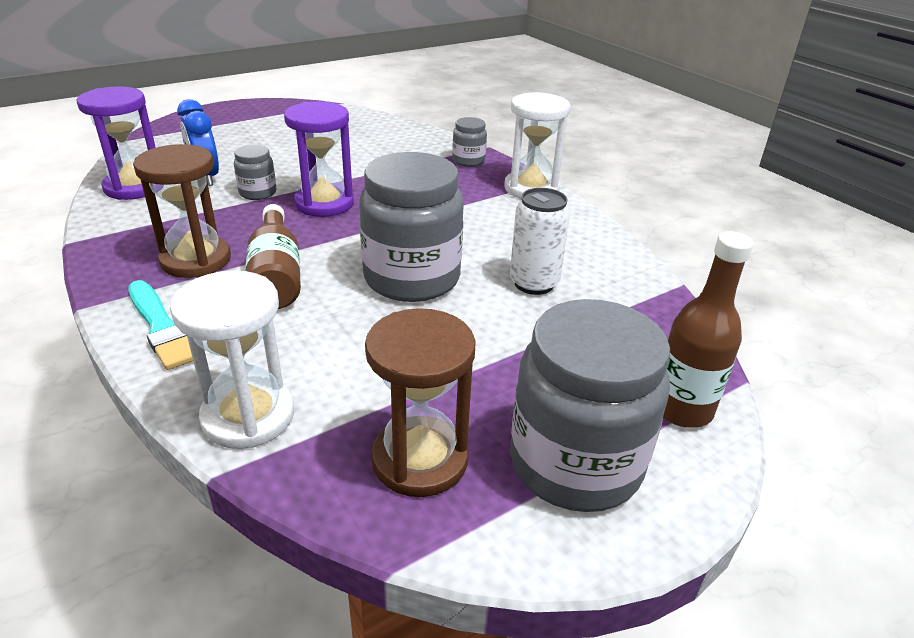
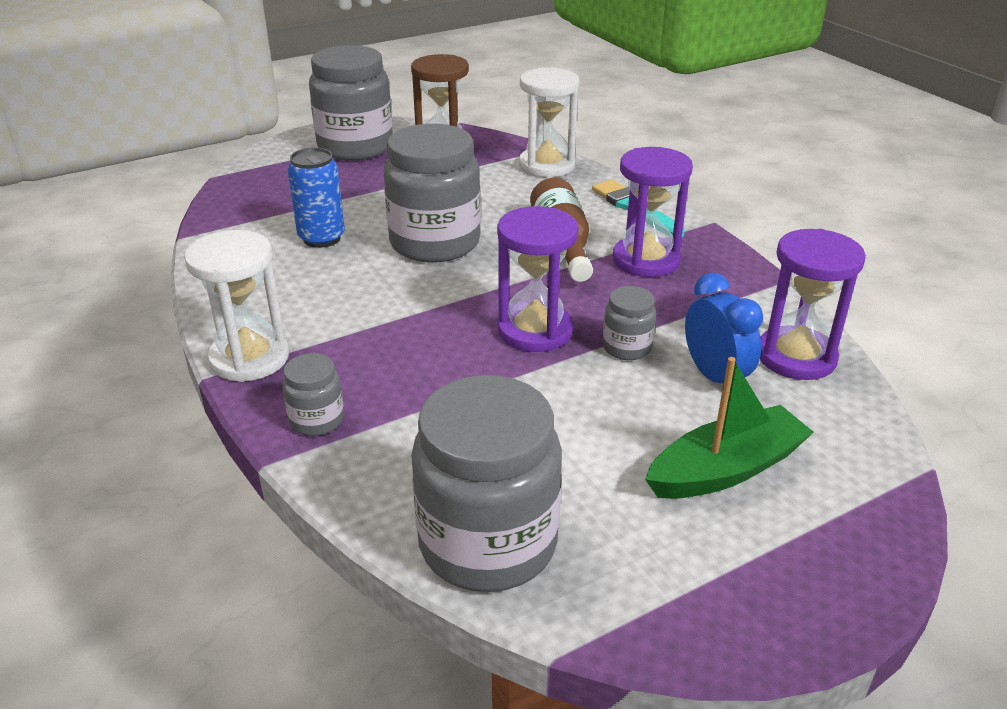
camera: 175 degrees left, 0 degrees up
brown hourglass [133,144,231,278] -> purple hourglass [613,147,693,277]
white can [510,188,570,295] -> blue can [288,148,345,248]
brown bottle [663,231,754,428] -> none
none -> grey jar [411,375,562,592]
none -> green boat [645,357,814,499]

